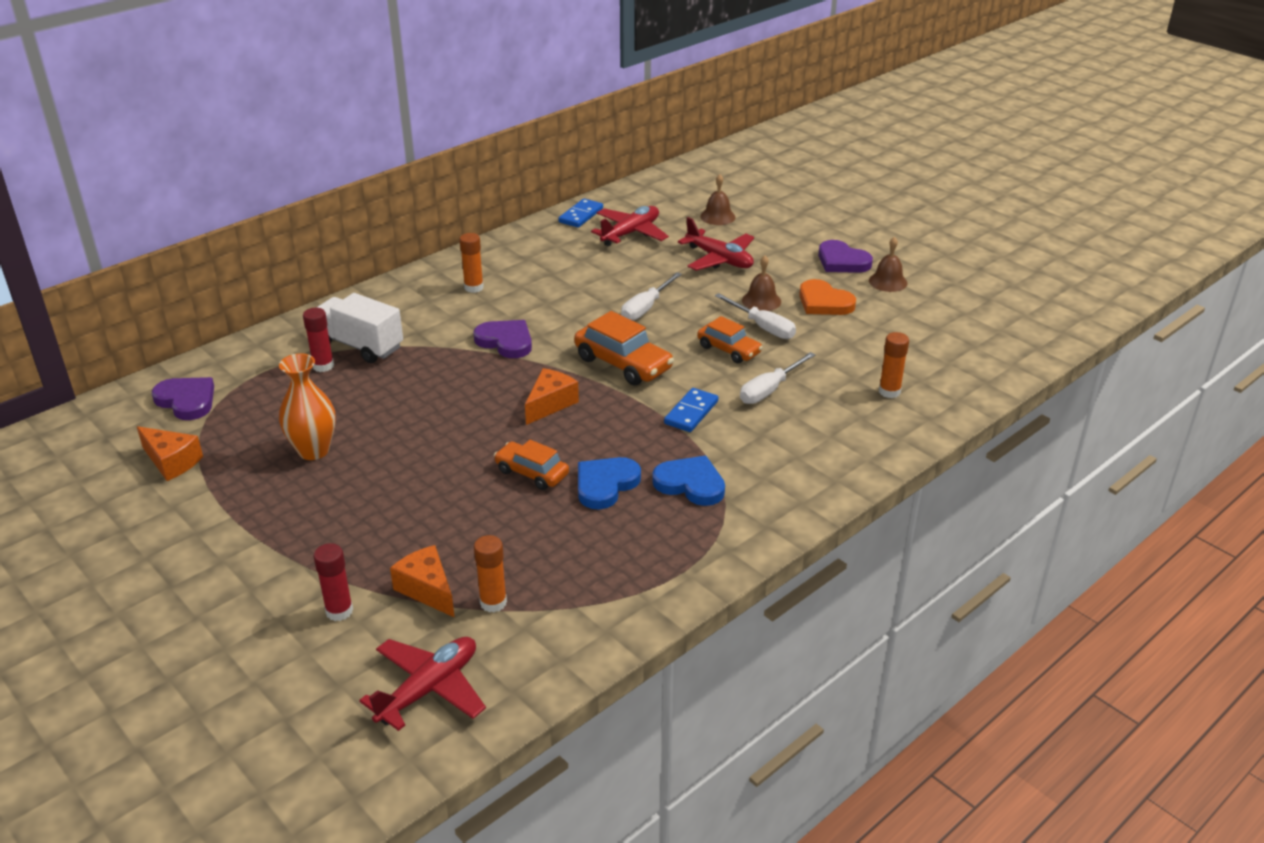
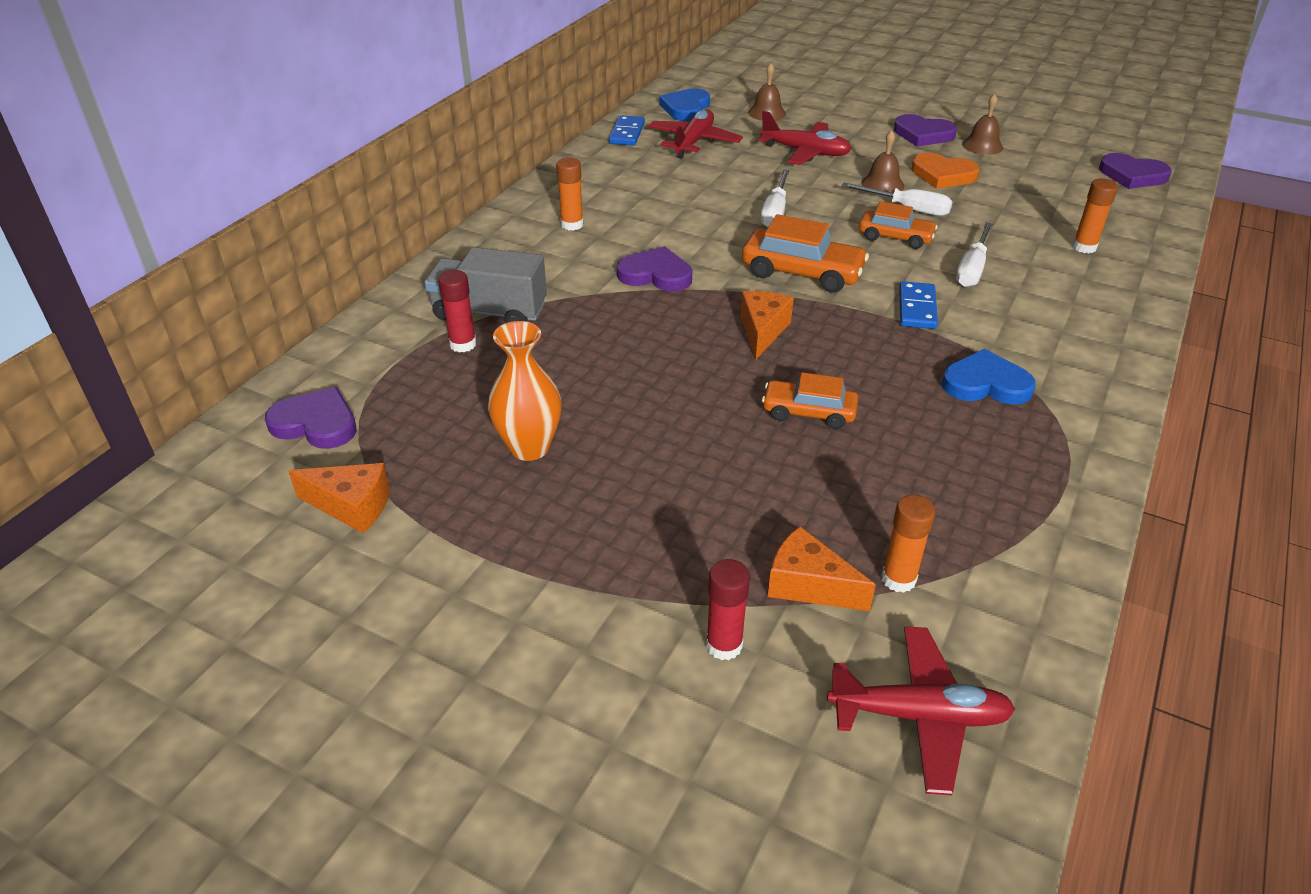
camera: 20 degrees left, 5 degrees up
white truck [316,293,403,363] -> grey truck [425,247,547,323]
red plane [359,637,486,731] -> red plane turned 75 degrees clockwise [827,626,1015,795]
blue heart [578,457,641,509] -> blue heart moved to [660,88,710,121]
none -> purple heart [1099,153,1172,189]

